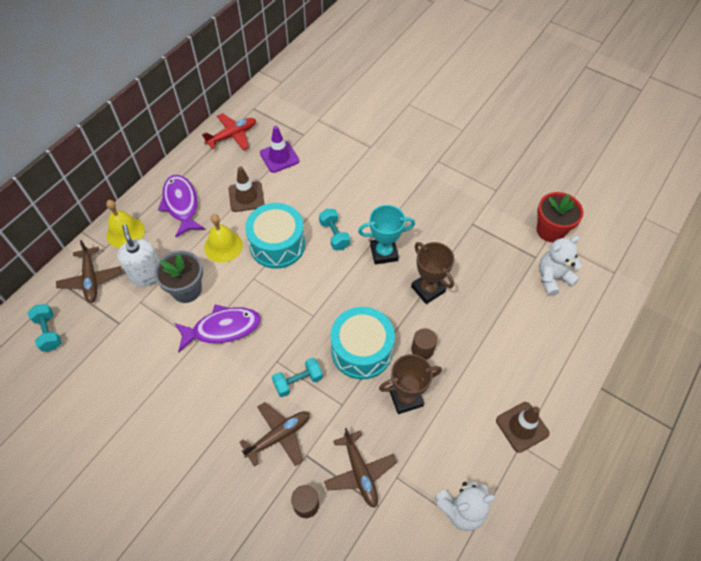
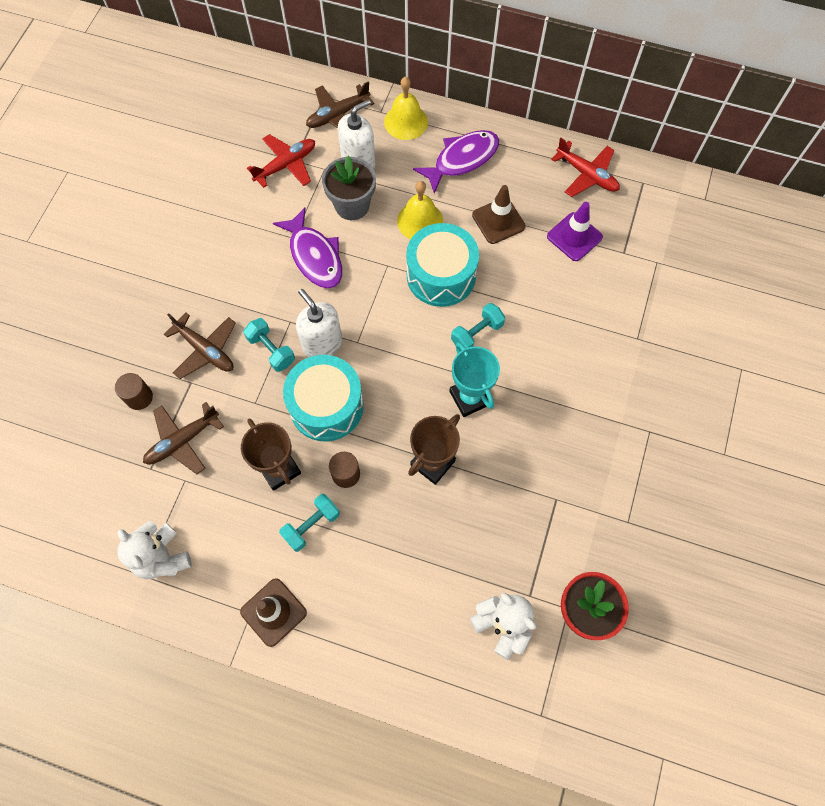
camera: 75 degrees right, 10 degrees up
turquoise dumbbell [27,304,62,352] -> turquoise dumbbell moved to [279,494,340,552]
none -> red plane [247,134,315,188]
none -> white soap dispenser [296,289,342,357]

